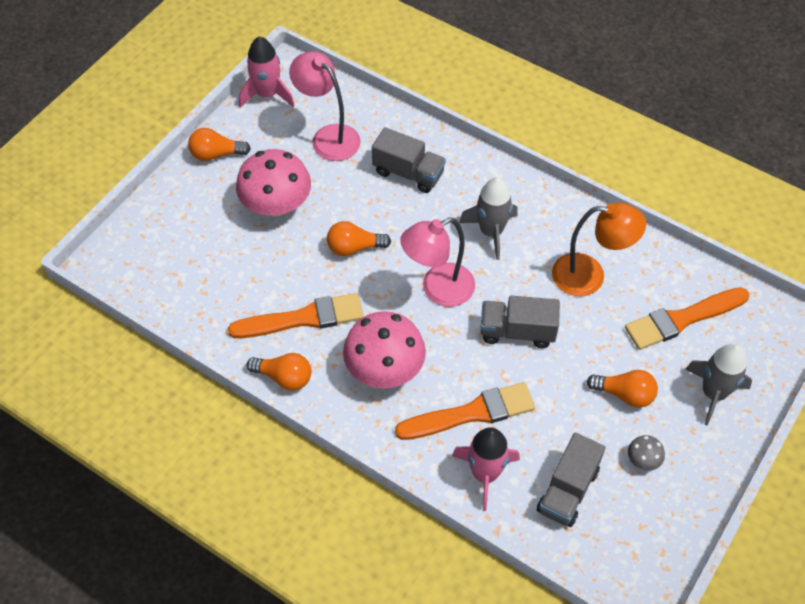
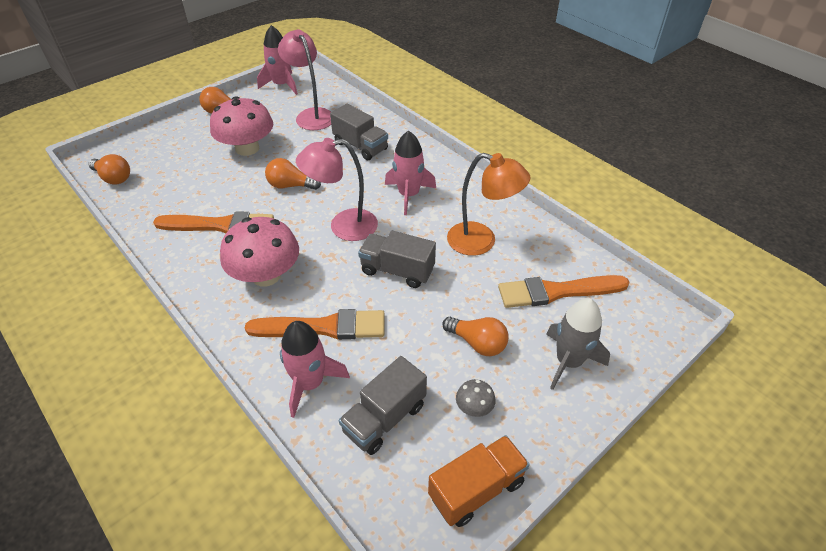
camera: 15 degrees right, 10 degrees down
orange light bulb [247,353,311,391] -> orange light bulb moved to [89,154,130,185]
grey rocket [459,177,518,260] -> pink rocket [385,130,436,215]
none -> orange truck [428,435,530,527]

